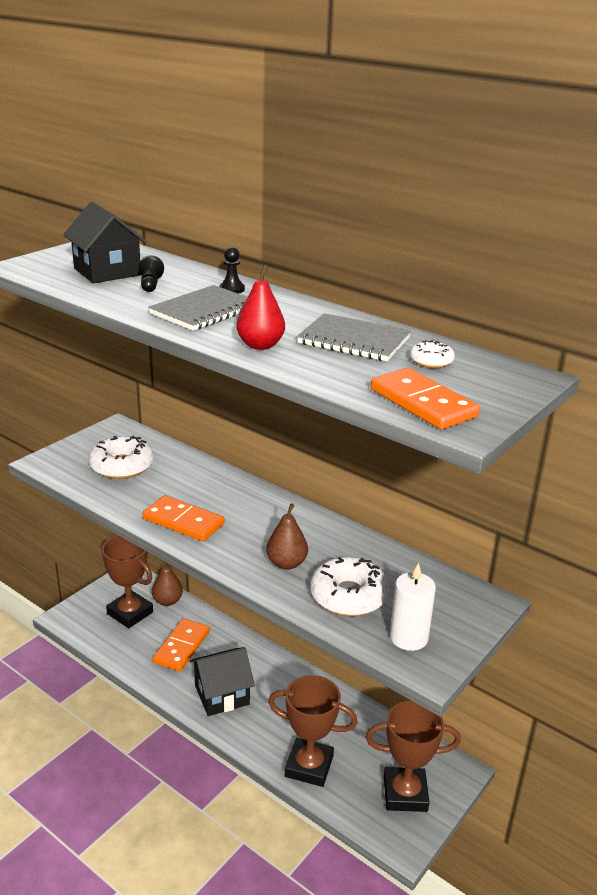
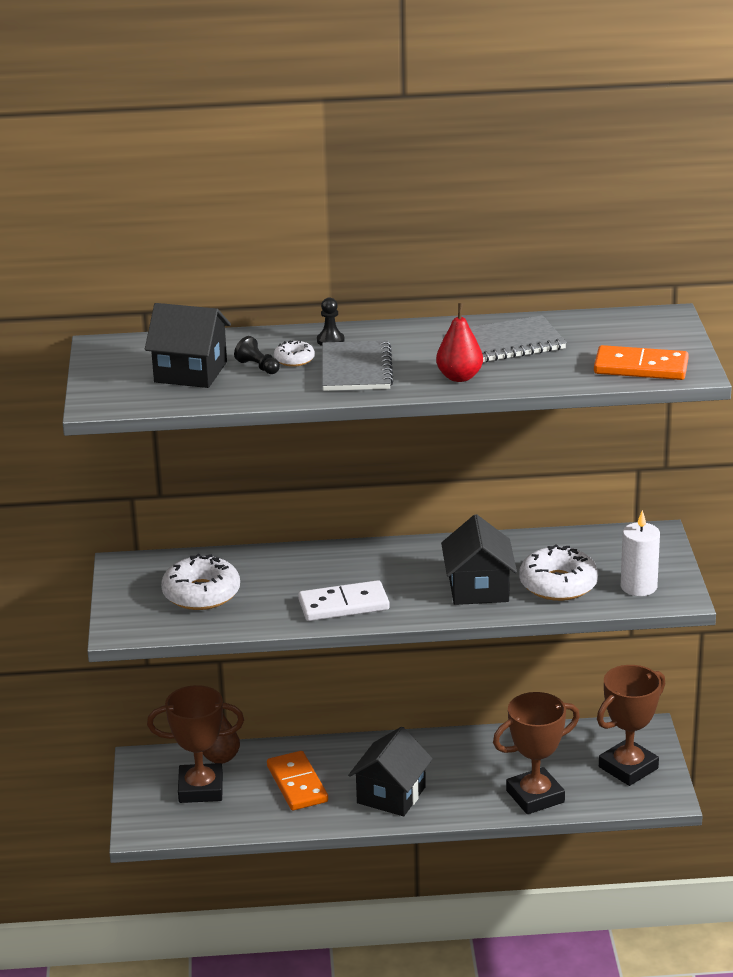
camera: 40 degrees left, 0 degrees up
orange domino [143,495,225,541] -> white domino [298,580,390,621]
brown pear [266,503,308,570] -> black house [441,514,517,605]
white donut [410,340,455,368] -> white donut moved to [274,340,315,367]

